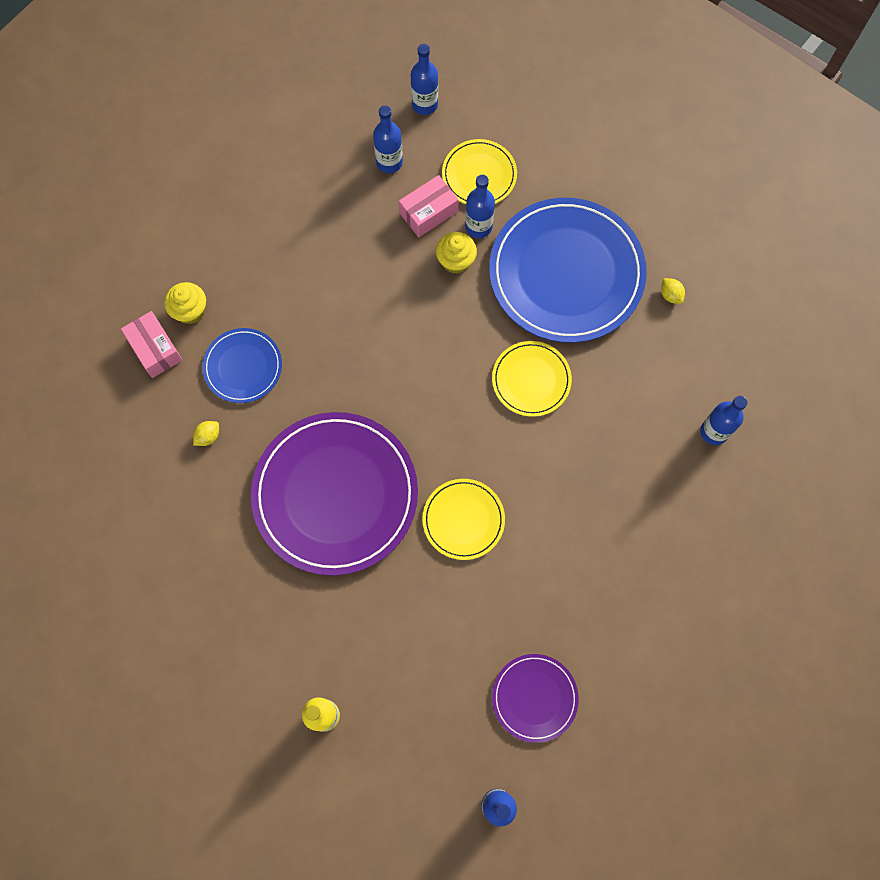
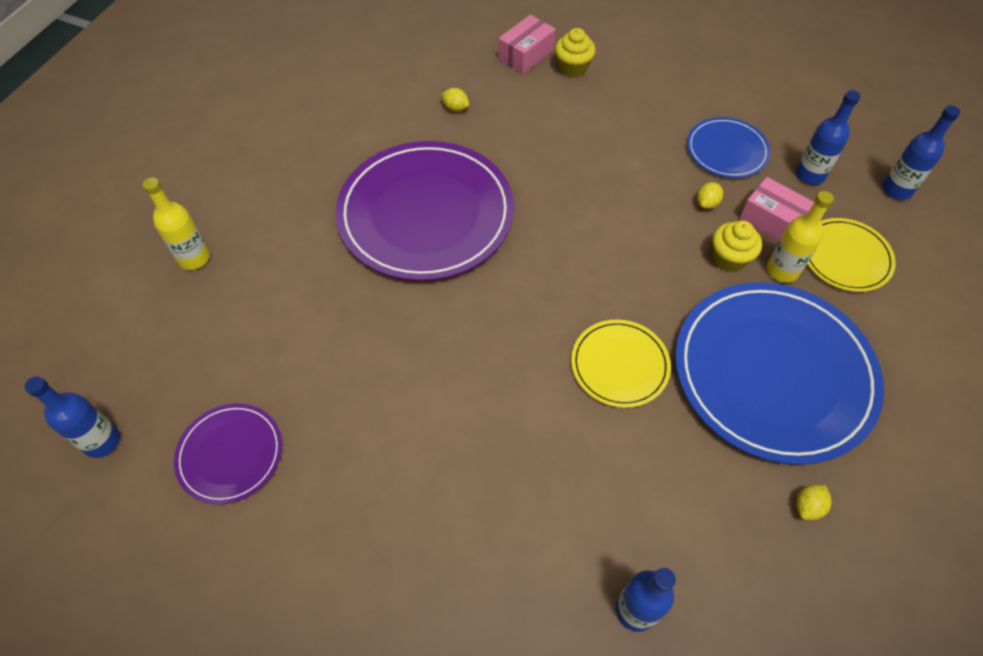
camera: 75 degrees right, 15 degrees down
blue plate [202,328,282,403] -> blue plate moved to [687,117,771,178]
yellow plate [422,479,505,560] -> none
blue bottle [465,175,495,238] -> yellow bottle [767,191,834,283]
none -> yellow lemon [697,182,723,209]

